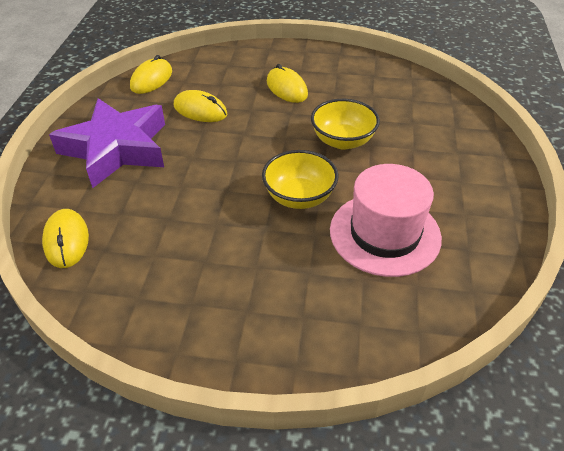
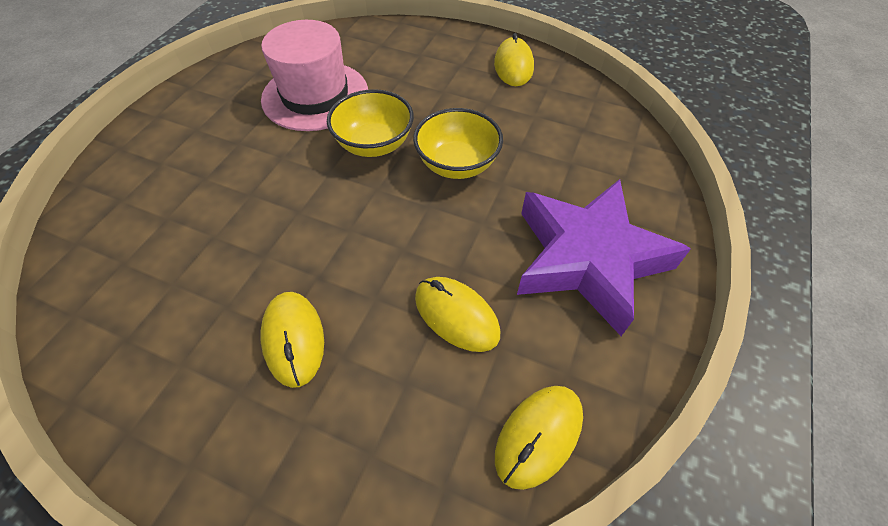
camera: 165 degrees left, 10 degrees up
yellow mouse [42,209,89,268] -> yellow mouse moved to [494,33,534,86]
yellow bowl [311,99,380,150] -> yellow bowl moved to [413,108,503,179]

